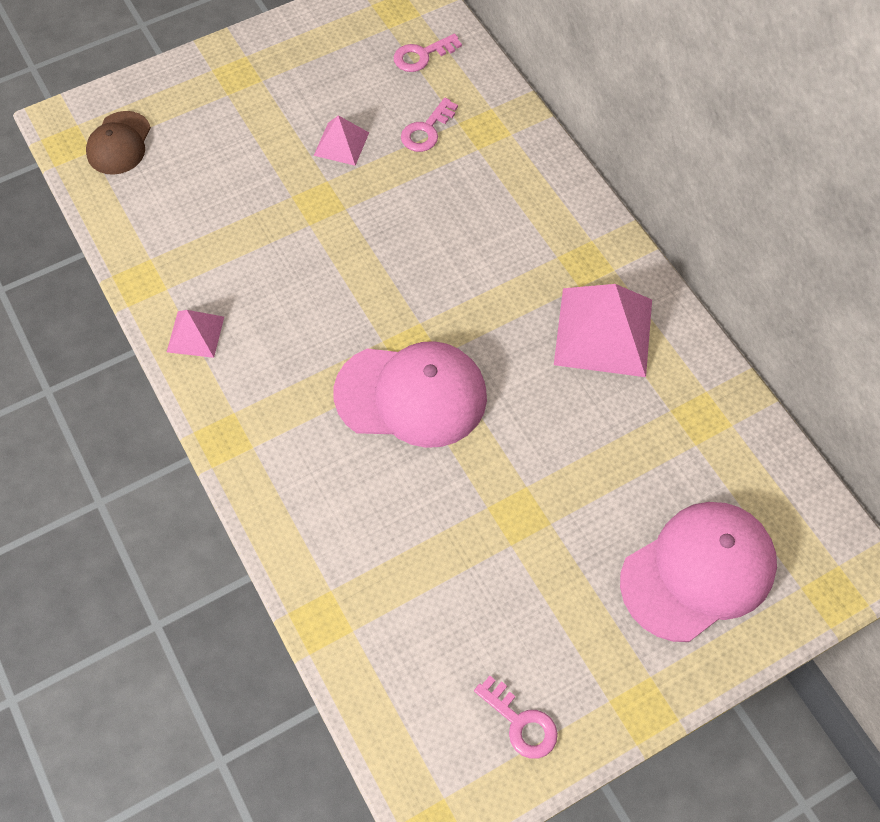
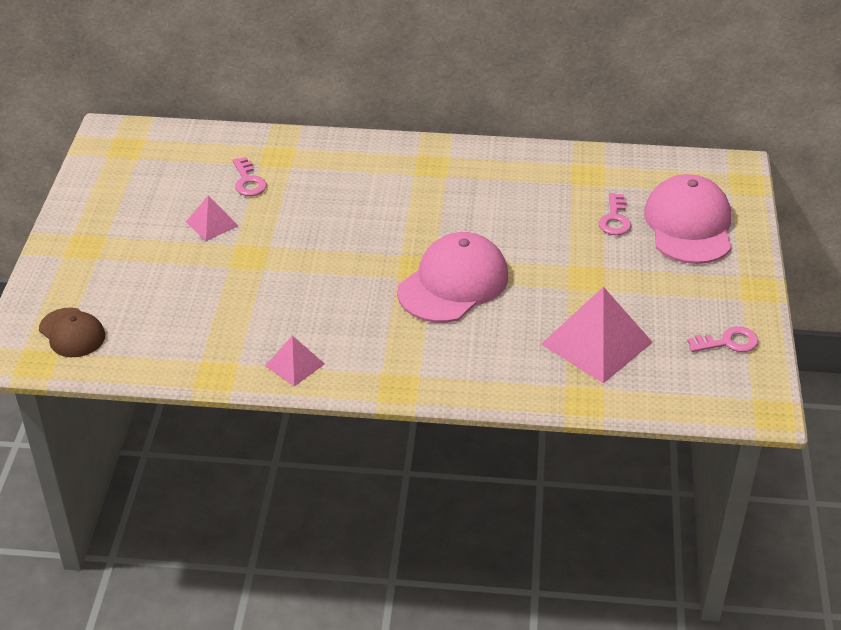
camera: 55 degrees left, 20 degrees down
pink key [394,33,462,72] -> pink key moved to [599,193,631,235]
pink pyramid [554,284,652,377] -> pink pyramid moved to [541,287,653,383]

